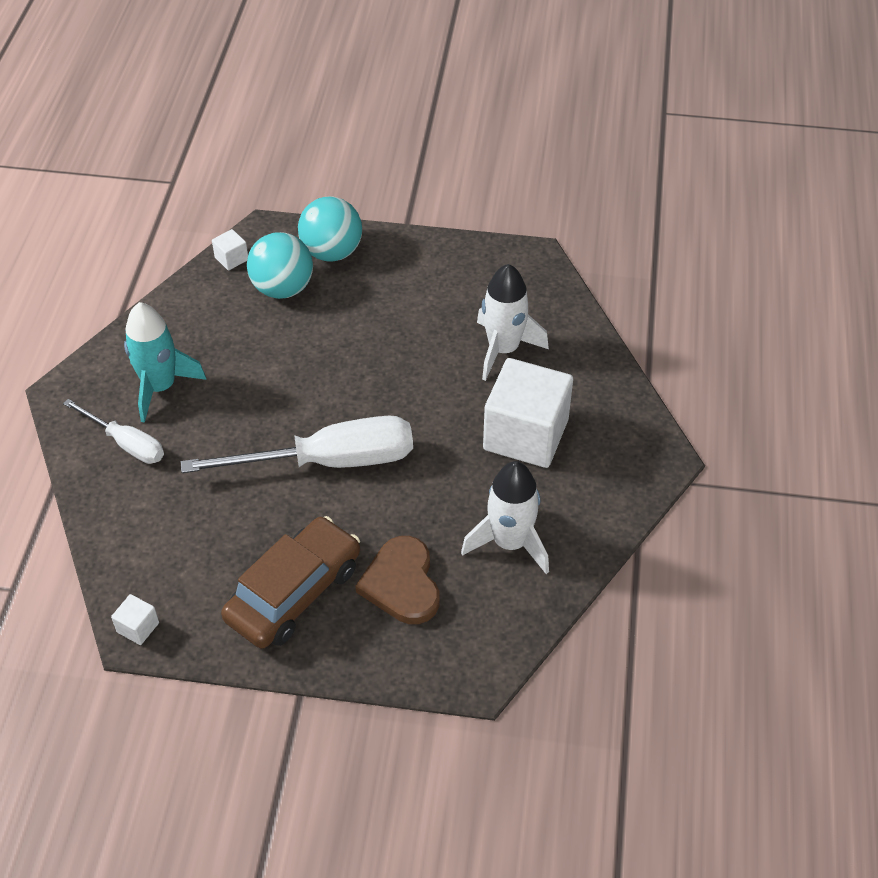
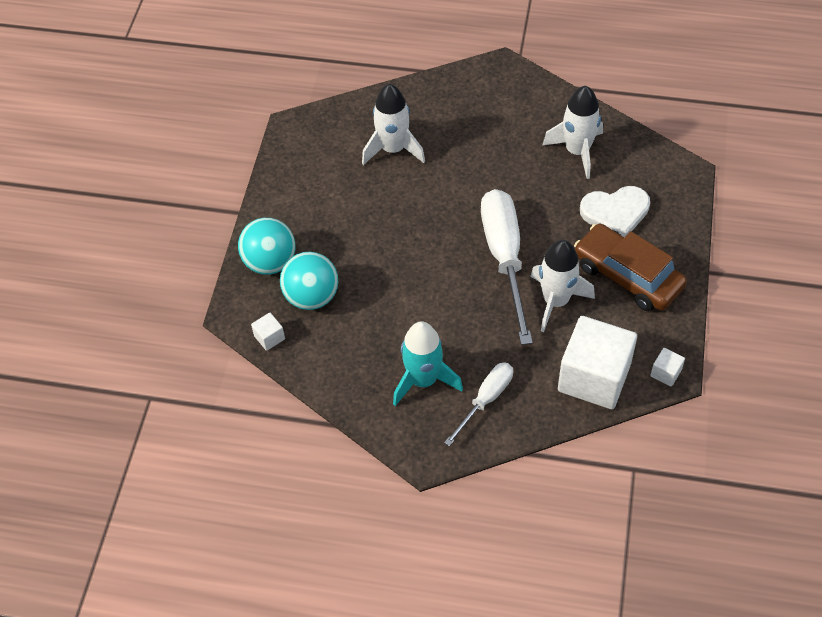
camera: 85 degrees left, 5 degrees up
brown heart [355,536,440,624] -> white heart [580,186,650,237]
white cube [483,358,573,468] -> white cube moved to [558,316,637,409]
none -> white rocket [530,240,595,332]

